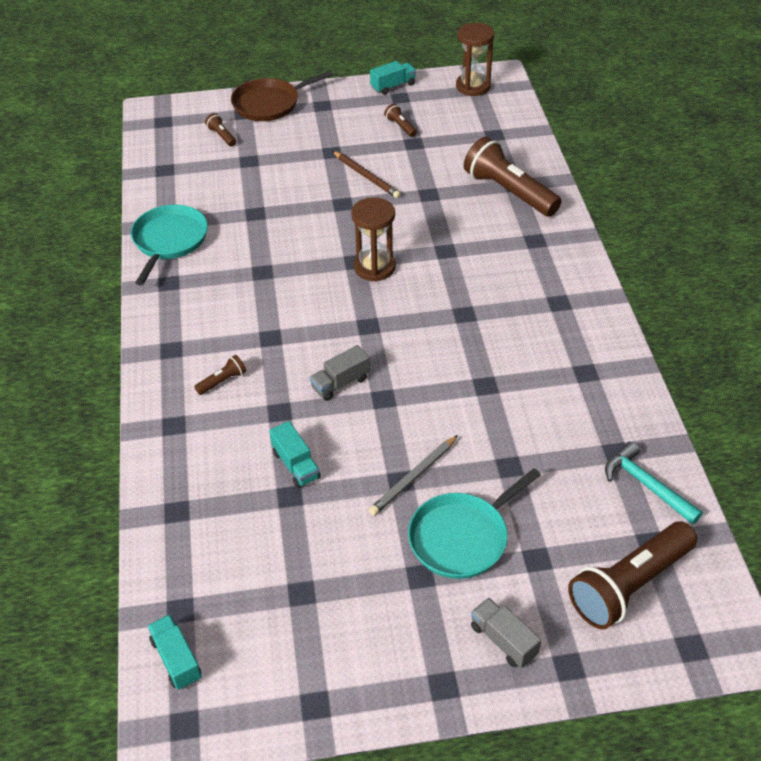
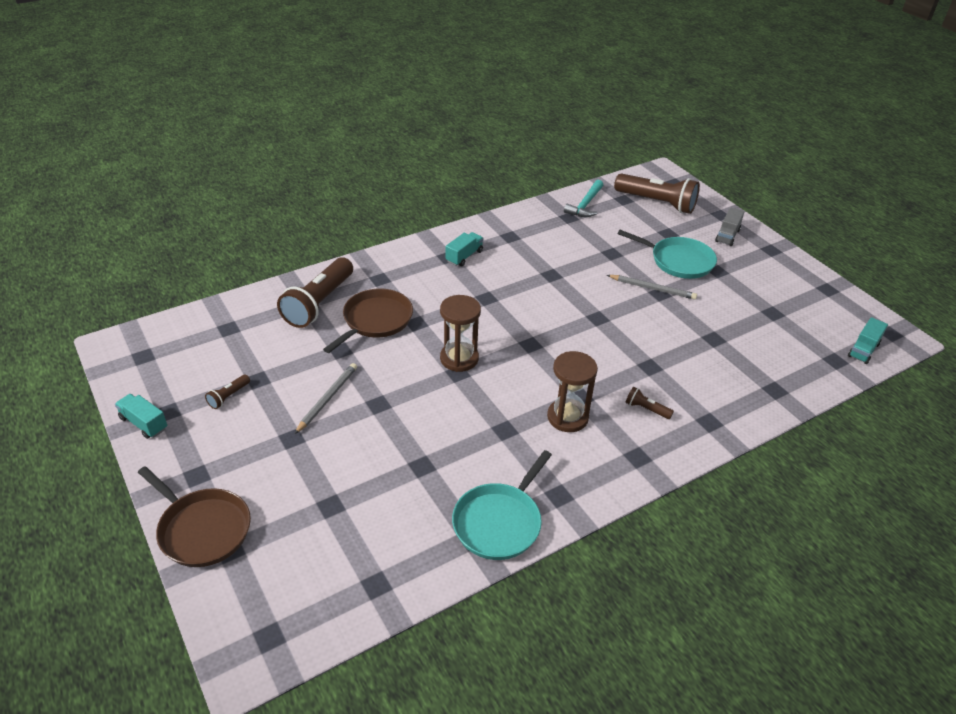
camera: 115 degrees left, 5 degrees down
turquoise pan [131,204,208,285] -> turquoise pan turned 45 degrees counterclockwise [452,450,552,560]
brown flashlight [205,113,236,147] -> none
turquoise truck [269,421,321,488] -> turquoise truck moved to [446,232,484,266]
grey truck [309,345,370,401] -> none
brown pencil [333,151,401,198] -> grey pencil [295,363,357,434]
brown hourglass [456,23,494,96] -> brown hourglass moved to [547,351,598,432]
none -> brown pan [323,289,413,353]

